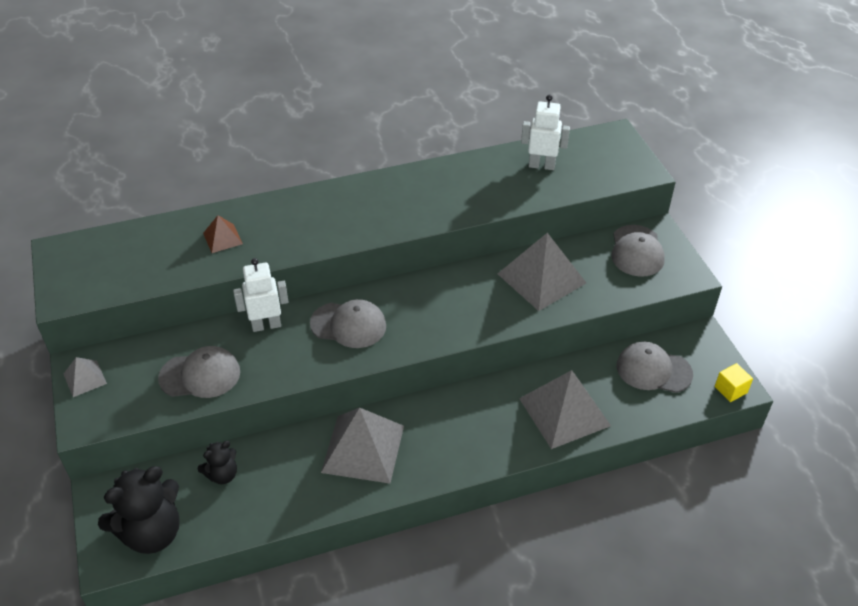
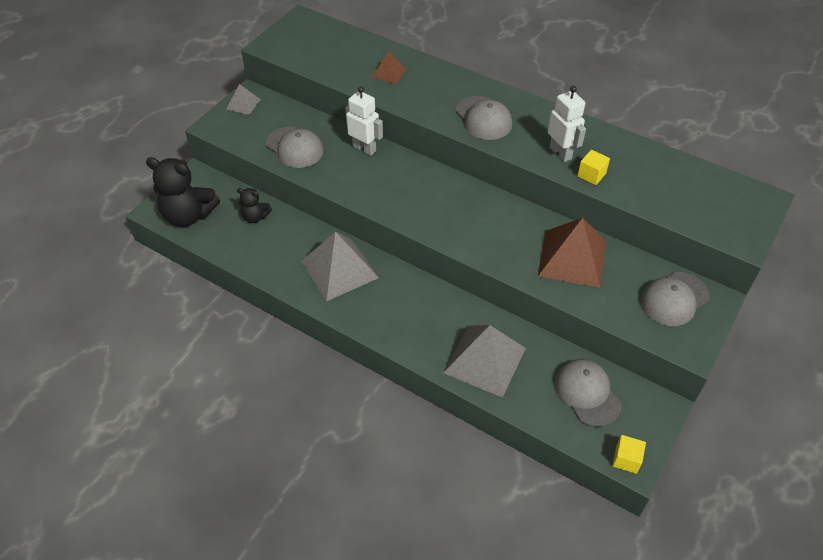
camera: 50 degrees right, 5 degrees up
grey cap [310,299,386,348] -> grey cap moved to [456,96,512,140]
grey pyramid [498,233,586,311] -> brown pyramid [538,218,606,288]
white robot [521,95,570,170] -> white robot moved to [548,86,586,162]
none -> yellow cube [577,150,610,185]

